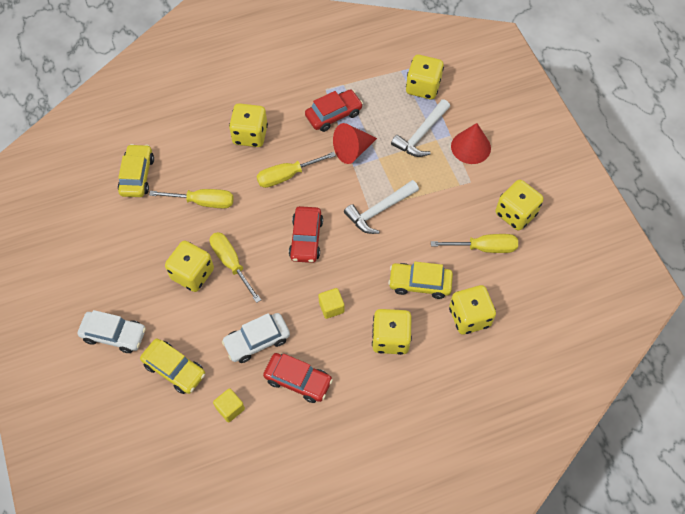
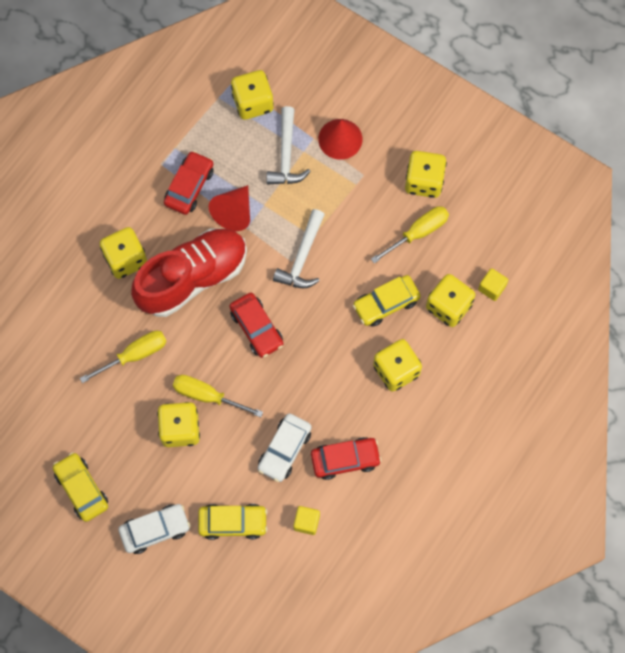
camera: 35 degrees left, 10 degrees up
yellow car [118,144,154,197] -> yellow car moved to [53,452,108,522]
yellow screwdriver [256,152,336,188] -> red shoe [131,228,247,317]
yellow cube [318,288,344,319] -> yellow cube moved to [478,268,508,301]

